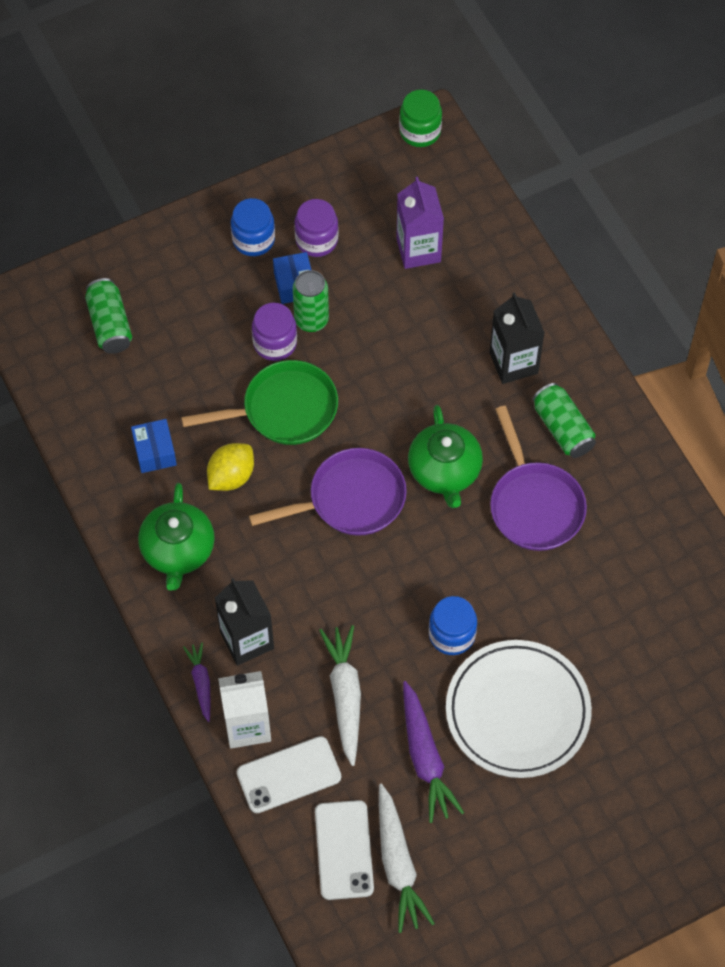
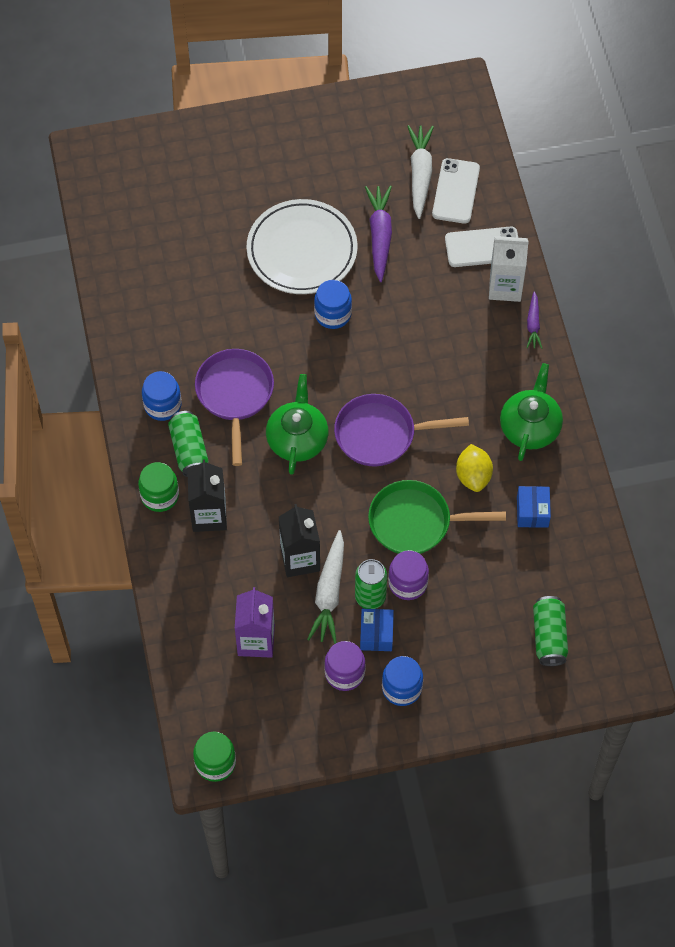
camera: 165 degrees left, 0 degrees up
yellow lemon [207,443,254,491] -> yellow lemon turned 60 degrees counterclockwise [456,444,493,492]
black carton [215,578,274,666] -> black carton moved to [279,504,320,577]
white carrot [319,625,361,766] -> white carrot moved to [307,530,344,644]
none -> green jar [138,462,179,512]
none -> blue jar [142,371,182,421]

